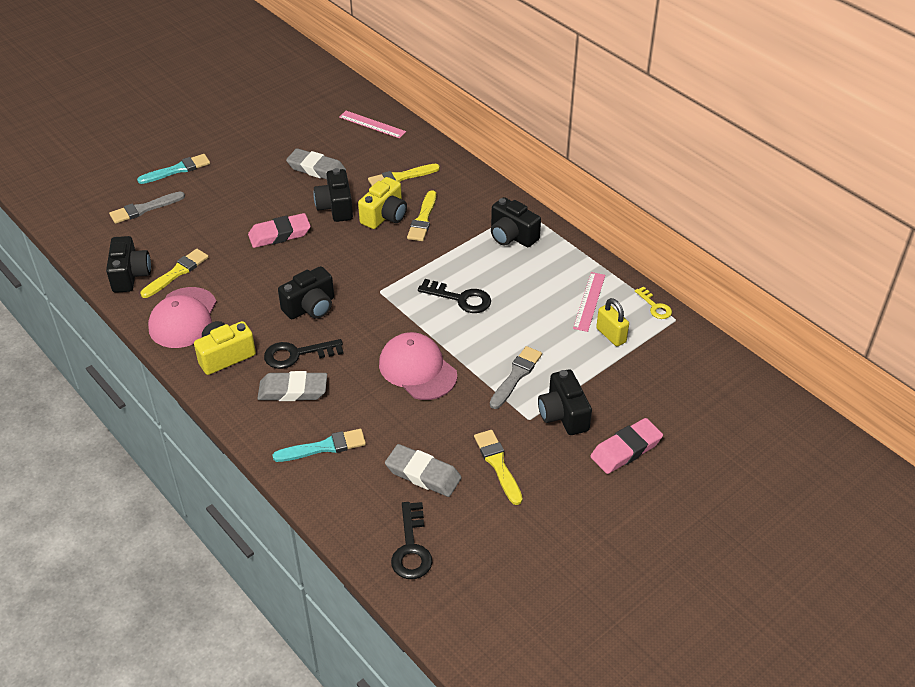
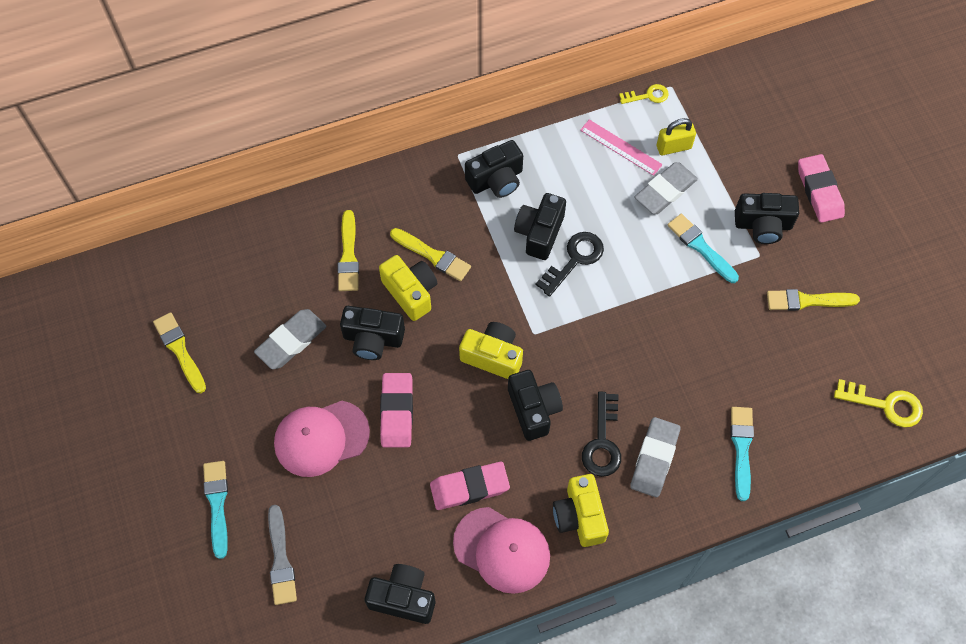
camera: 70 degrees left, 20 degrees up
yellow brush [141,249,209,298] -> yellow brush moved to [153,312,206,393]
pink ruler [339,111,406,139] -> none
pink cap [379,332,457,400] -> pink cap moved to [274,401,370,477]
grey eraser [385,444,462,497] -> grey eraser moved to [634,162,698,214]
black key [391,502,432,579] -> yellow key [834,379,923,427]
grey brush [490,346,542,409] -> turquoise brush [667,214,739,283]
none -> pink eraser [430,462,510,510]
none -> yellow camera [459,322,523,379]
none -> black camera [514,193,566,260]

